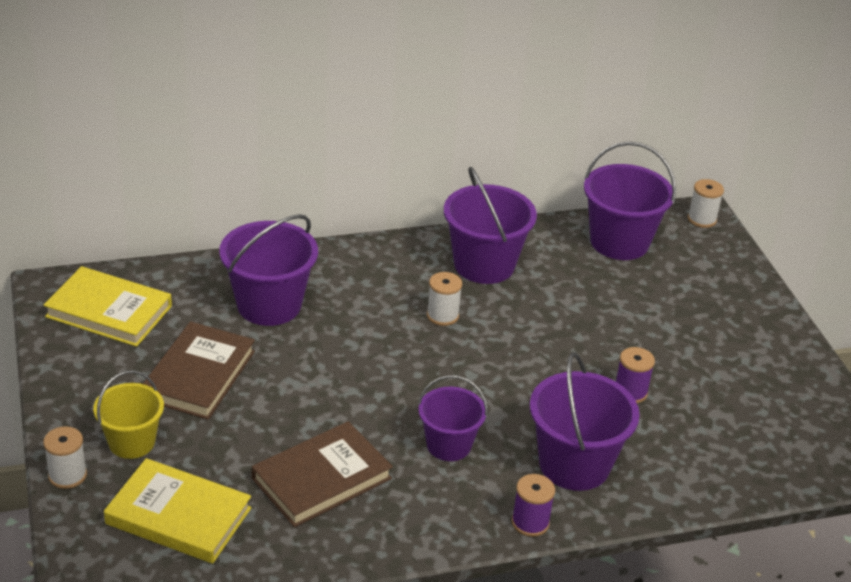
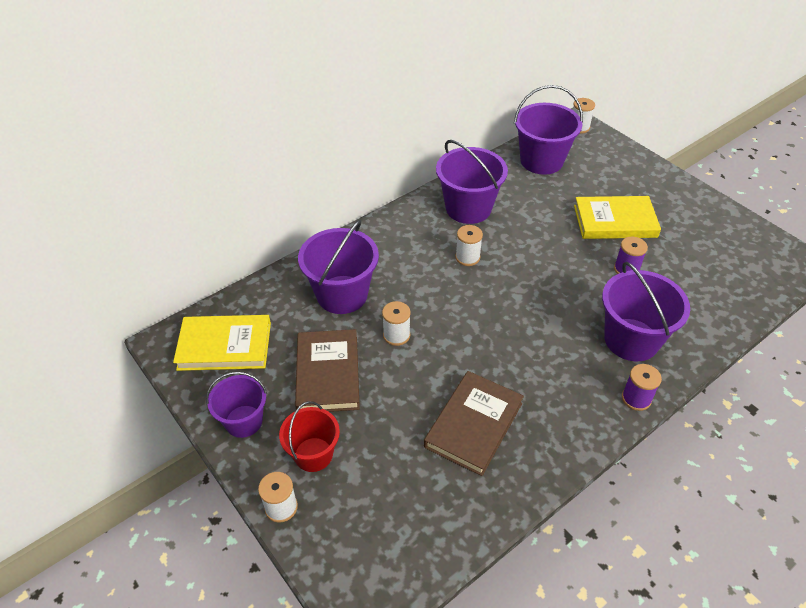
camera: 20 degrees left, 10 degrees up
yellow bucket [93,370,164,459] -> red bucket [279,401,340,472]
yellow book [104,458,251,564] -> yellow book moved to [574,196,661,239]
purple bucket [418,375,488,461] -> purple bucket moved to [206,372,267,438]
none -> white spool [382,301,411,346]

